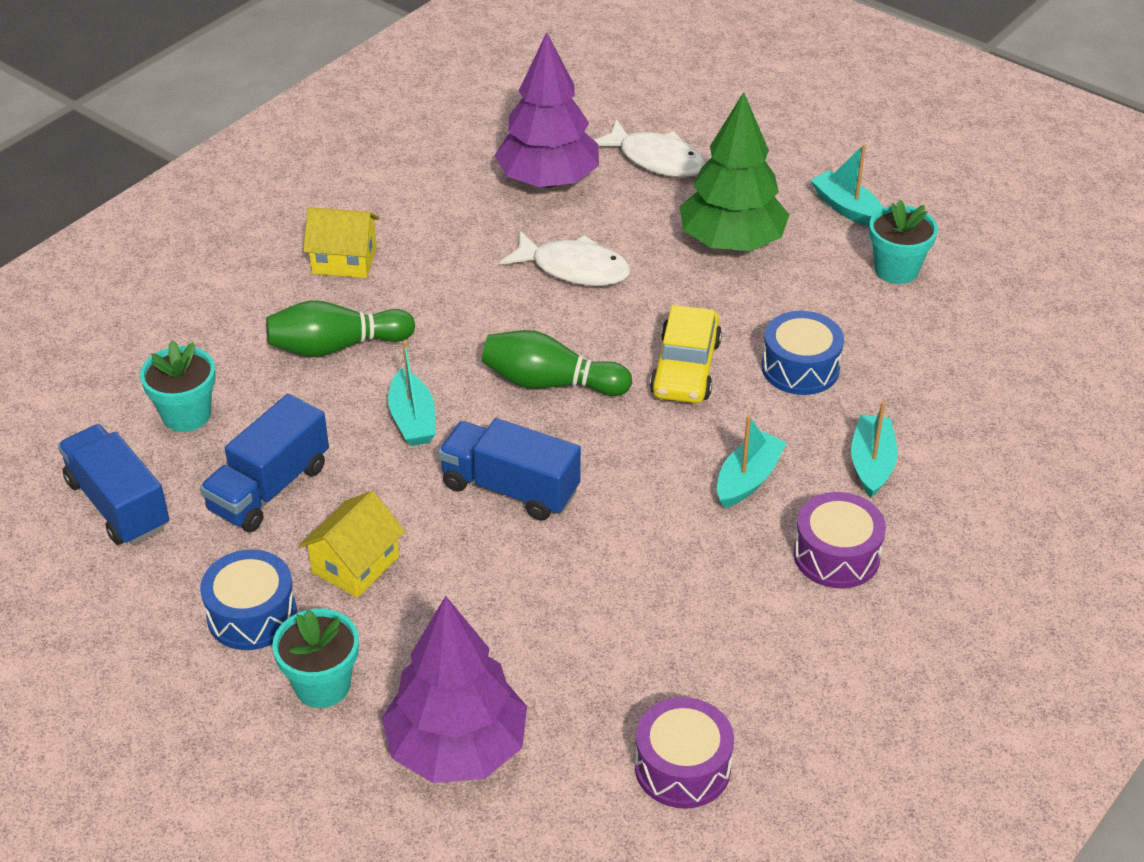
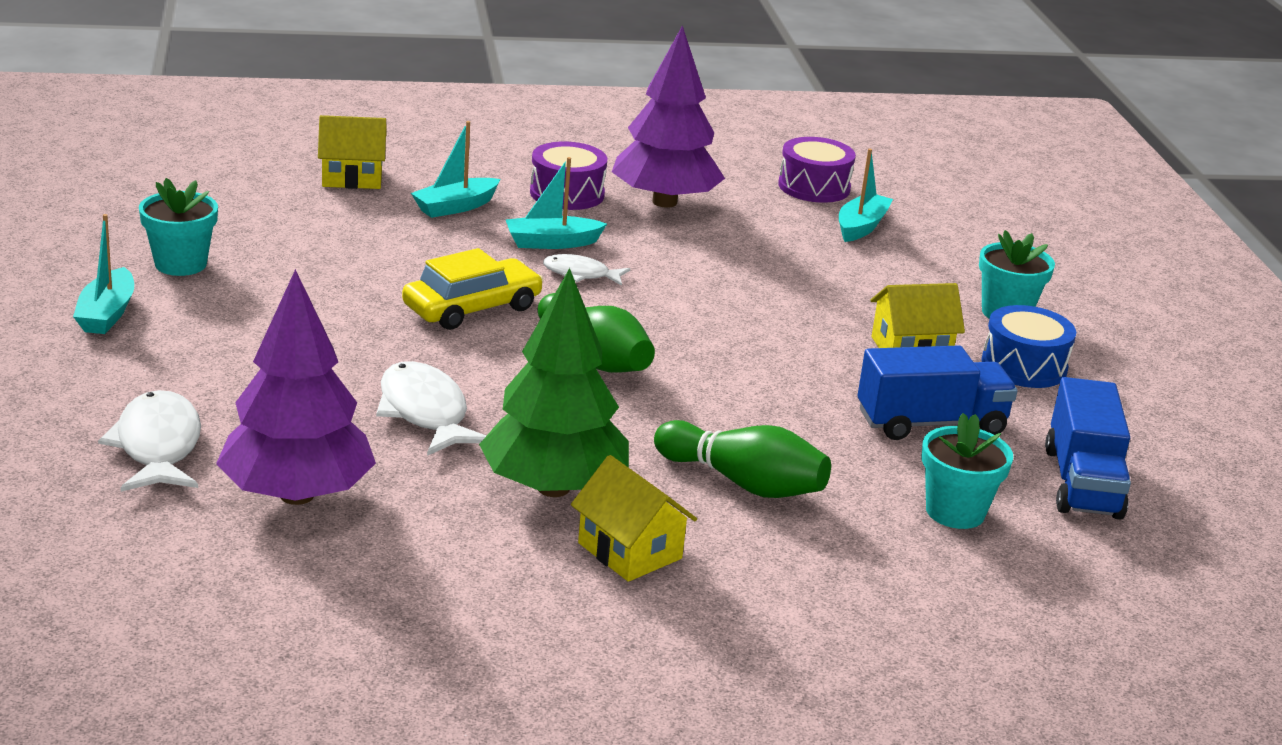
camera: 140 degrees left, 15 degrees down
purple tree [382,596,527,783] -> purple tree moved to [612,25,725,208]
turquoise boat [388,341,436,446] -> turquoise boat moved to [839,149,893,242]
blue truck [438,418,581,521] -> none
green tree [680,92,789,251] -> green tree moved to [479,268,629,497]
blue drum [762,311,844,395] -> none
none -> yellow house [318,115,387,189]
none -> white fish [543,254,630,286]

